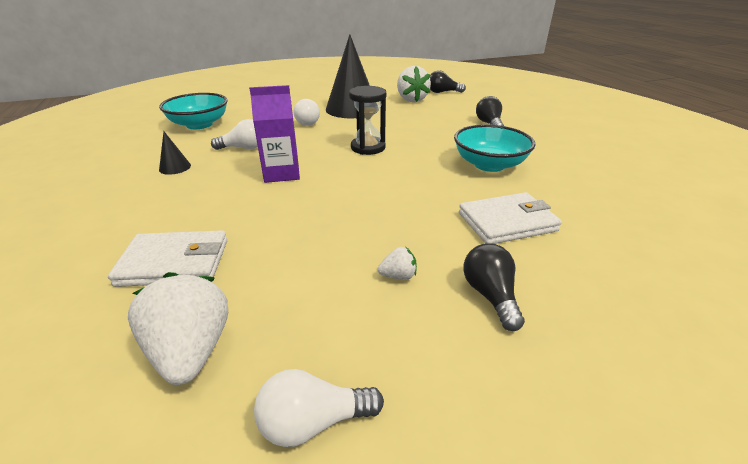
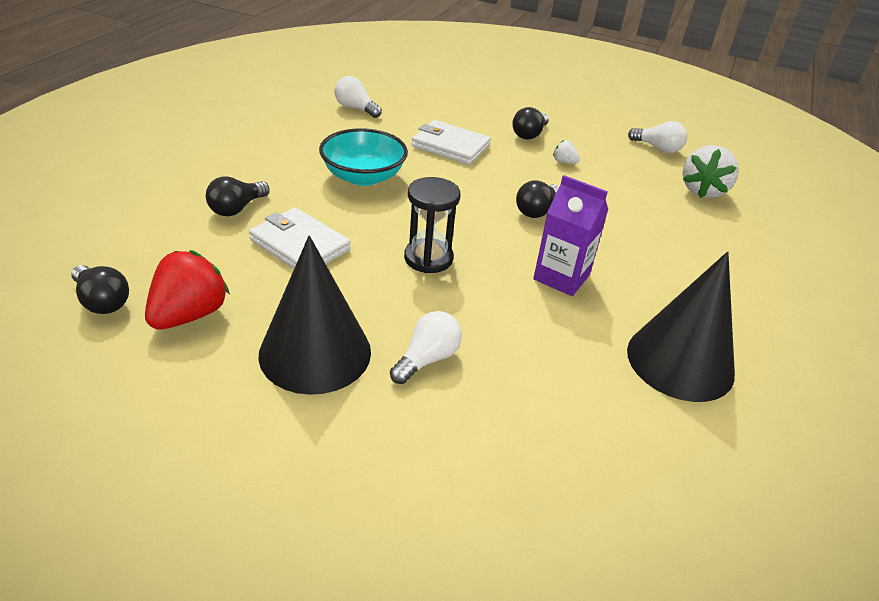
camera: 140 degrees left, 5 degrees up
white wallet [108,230,227,287] -> white wallet moved to [249,208,351,269]
turquoise bowl [159,93,228,129] -> none
black cone [159,132,191,175] -> black cone [627,251,735,402], size x2.42
white light bulb [211,119,258,150] -> white light bulb moved to [334,76,382,118]
white strawberry [397,66,431,102] -> red strawberry [145,250,230,330]
none -> black light bulb [516,180,559,218]

